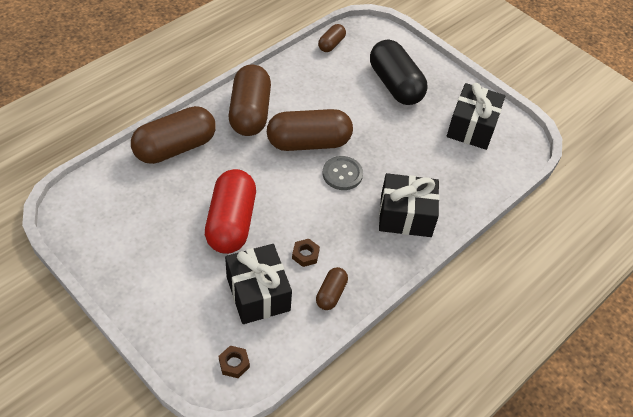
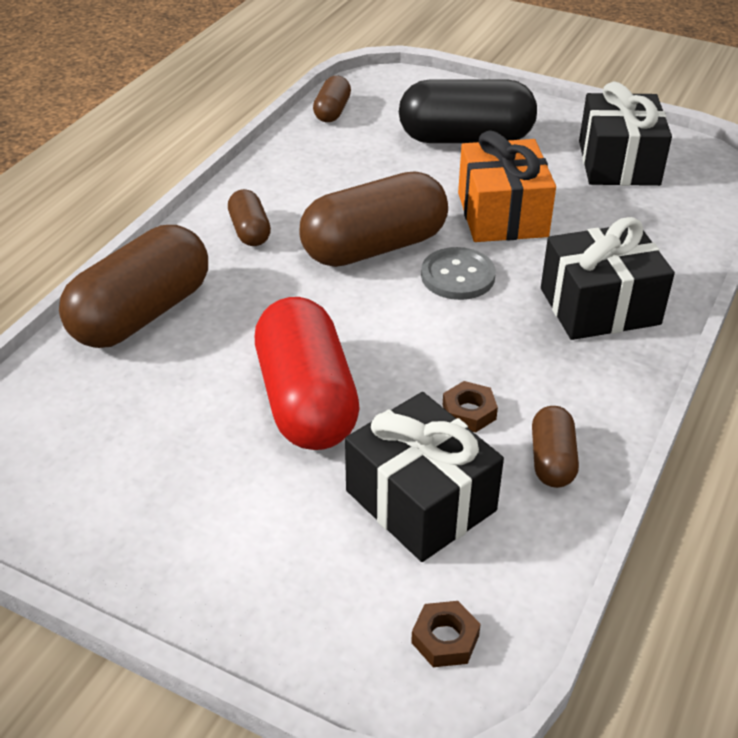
camera: 15 degrees left, 10 degrees down
brown capsule [228,65,271,136] -> brown capsule [228,189,271,246], size x0.49
black capsule [370,39,428,105] -> black capsule turned 45 degrees counterclockwise [399,79,537,143]
none -> orange gift [458,130,556,242]

